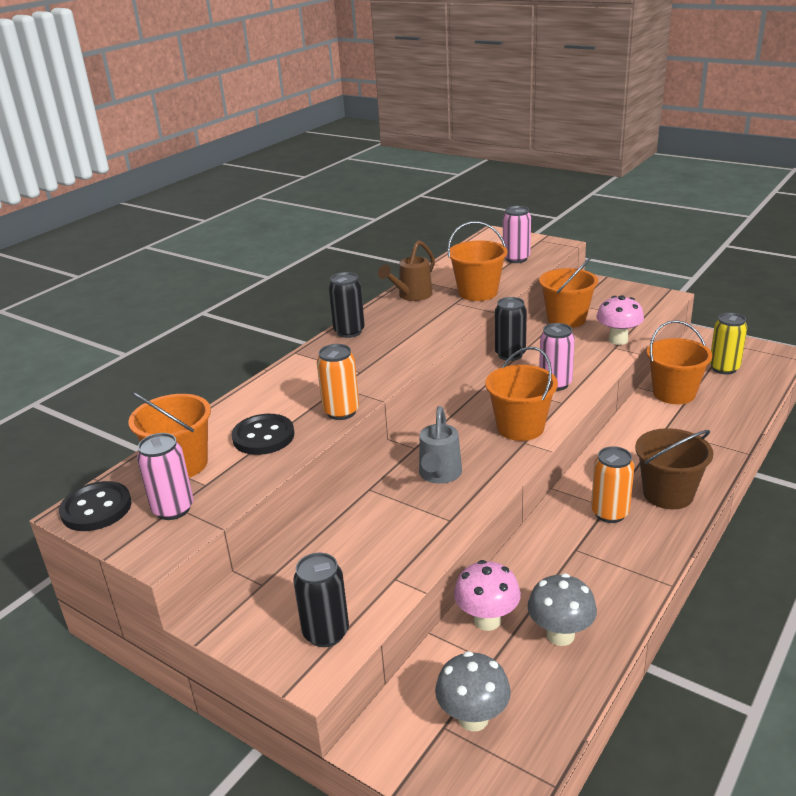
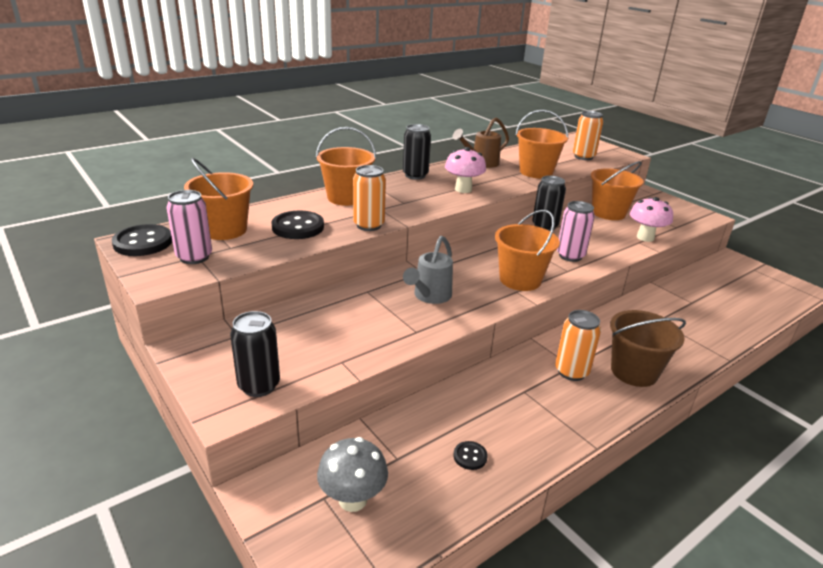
camera: 15 degrees right, 0 degrees up
pink mushroom [454,560,521,631] -> pink mushroom moved to [445,147,486,193]
pink can [503,206,531,263] -> orange can [573,111,603,160]
grey mushroom [528,573,597,646] -> black button [454,441,488,470]
orange bucket [647,320,712,404] -> orange bucket moved to [316,127,376,206]
yellow can [710,313,747,374] -> none

